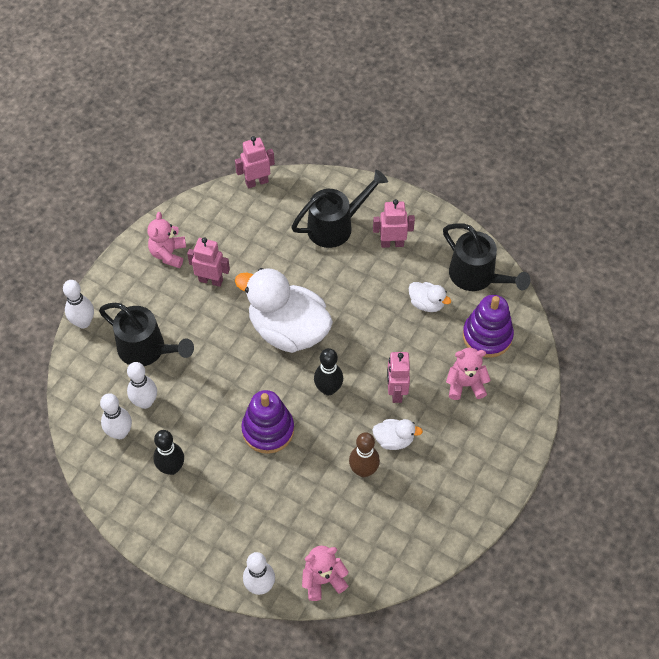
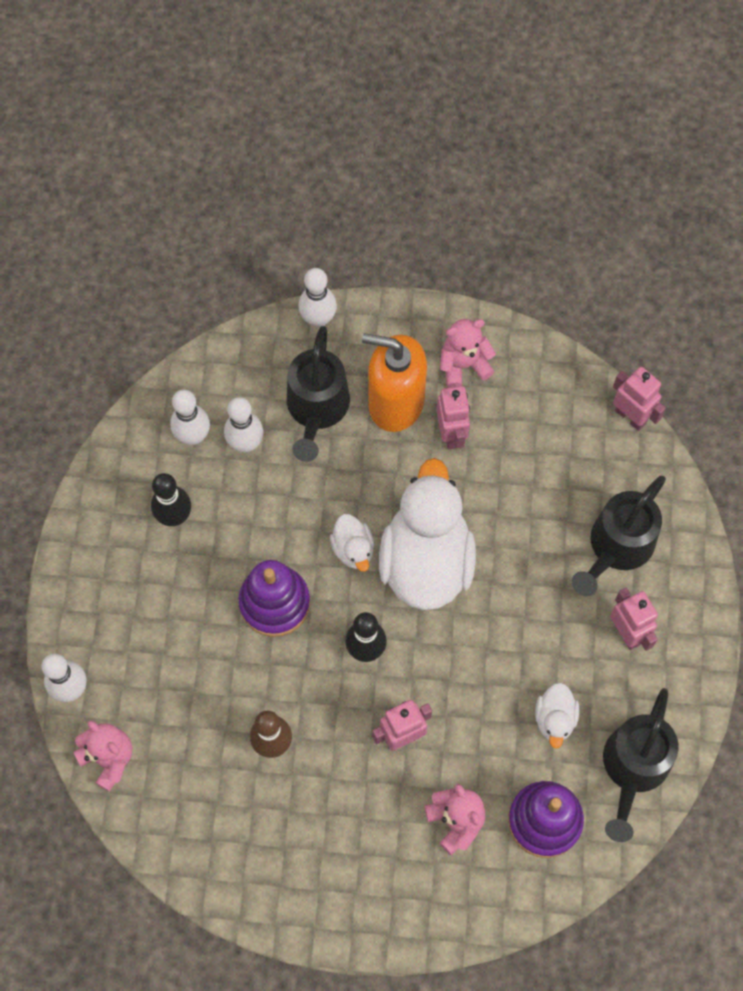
camera: 65 degrees right, 10 degrees up
black watering can [291,169,388,248] -> black watering can turned 90 degrees clockwise [572,476,666,596]
white duck [372,419,423,450] -> white duck moved to [330,514,374,572]
none -> orange soap dispenser [362,333,427,432]

